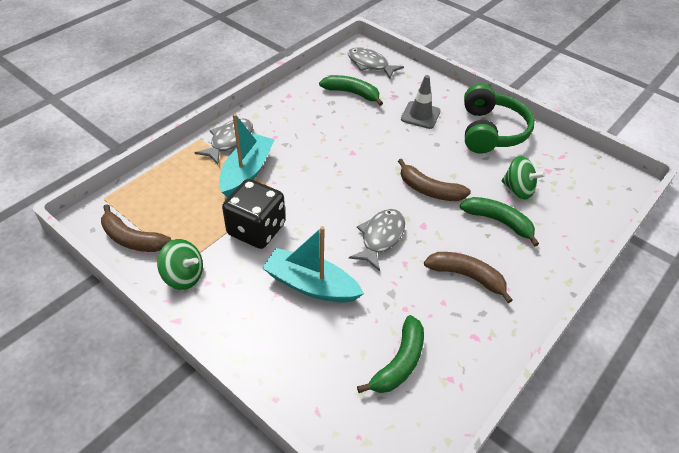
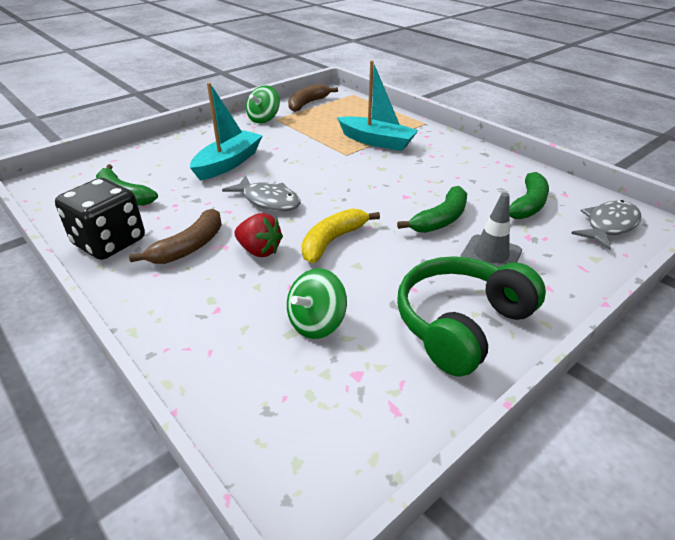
camera: 100 degrees right, 10 degrees down
grey fish [195,118,253,164] -> none
black dice [222,179,285,249] -> black dice moved to [55,178,145,260]
brown banana [398,159,471,201] -> yellow banana [302,209,380,263]
green banana [460,197,539,247] -> green banana moved to [397,186,467,233]
green headphones [464,84,534,153] -> green headphones turned 120 degrees clockwise [397,256,546,377]
none -> red strawberry [235,213,283,257]

